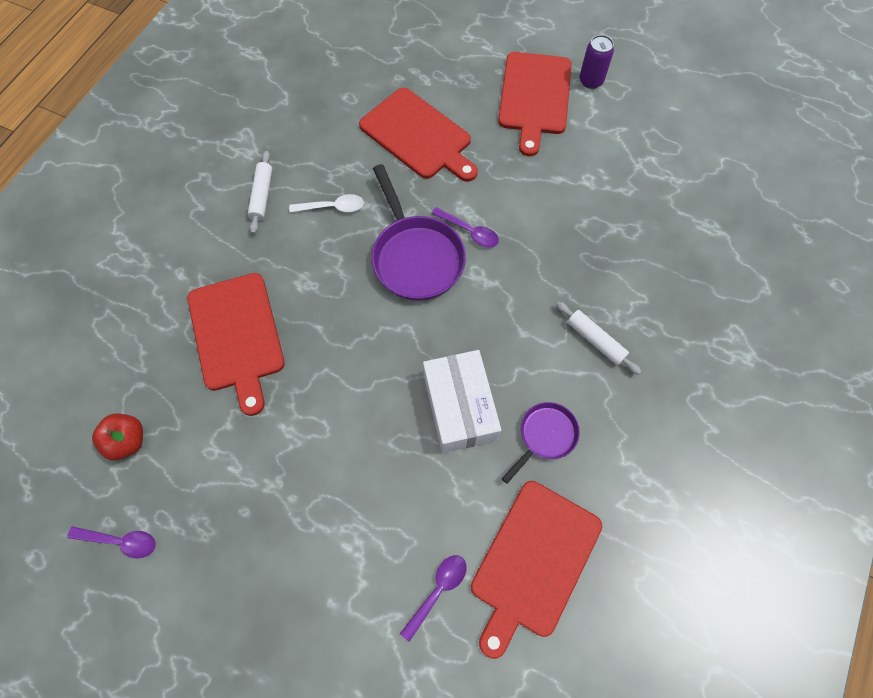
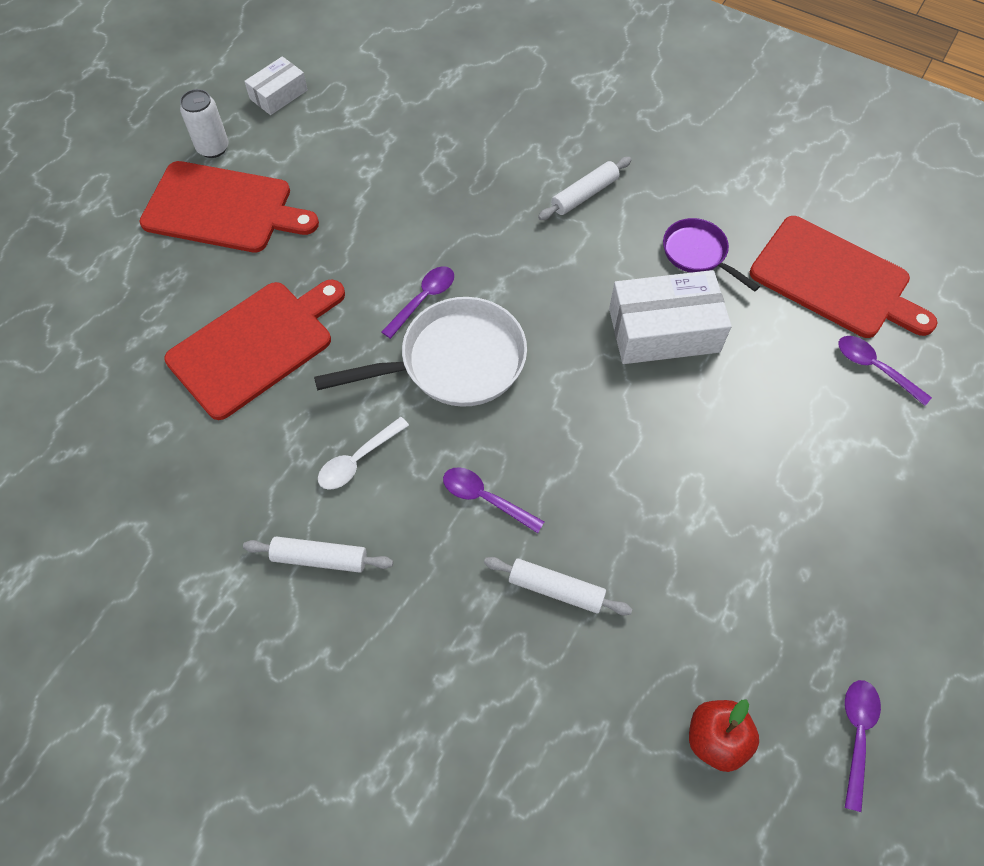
camera: 85 degrees left, 5 degrees down
red cutting board [188,273,285,416] -> white rolling pin [484,557,632,615]
white spoon [289,194,364,213] -> white spoon turned 135 degrees counterclockwise [318,417,409,490]
purple pan [371,164,466,301] -> white pan [314,297,527,407]
purple can [579,35,614,89] -> white can [180,89,228,158]
none -> white box [244,56,308,115]
none -> purple spoon [443,467,544,533]

